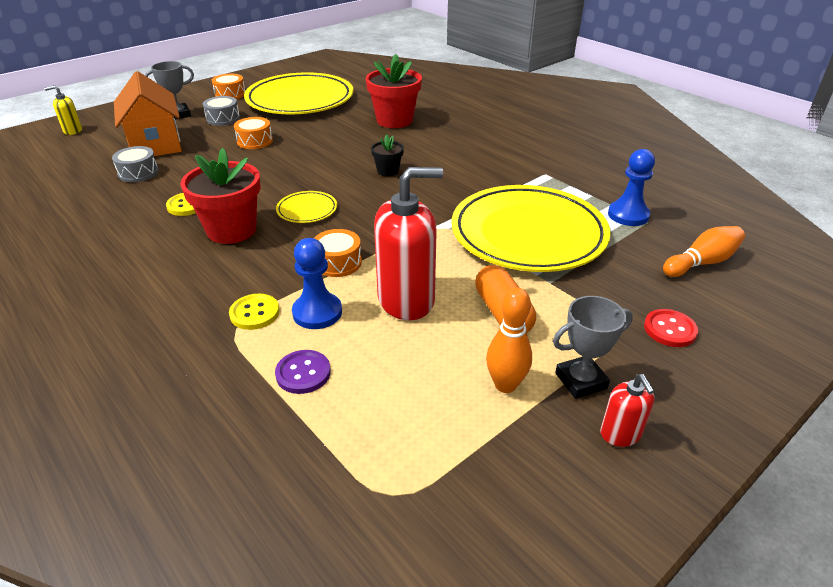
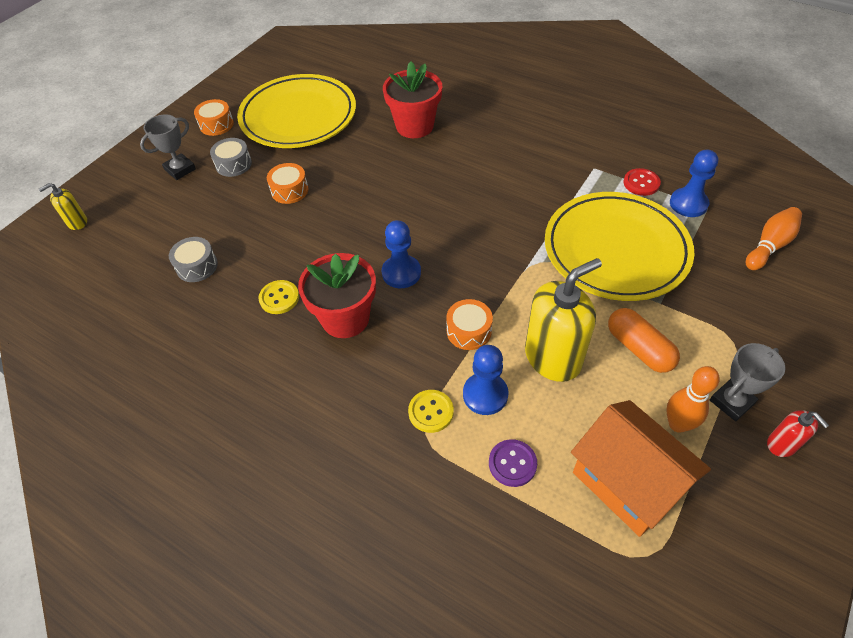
camera: 15 degrees left, 15 degrees up
orange house [114,71,182,156] -> orange house moved to [571,400,711,537]
yellow plate [276,191,337,223] -> blue pawn [382,220,421,288]
black flower pot [371,134,404,177] -> none
red soap dispenser [374,167,443,320] -> yellow soap dispenser [525,258,602,382]
red button [644,309,698,347] -> red button moved to [624,168,661,196]

